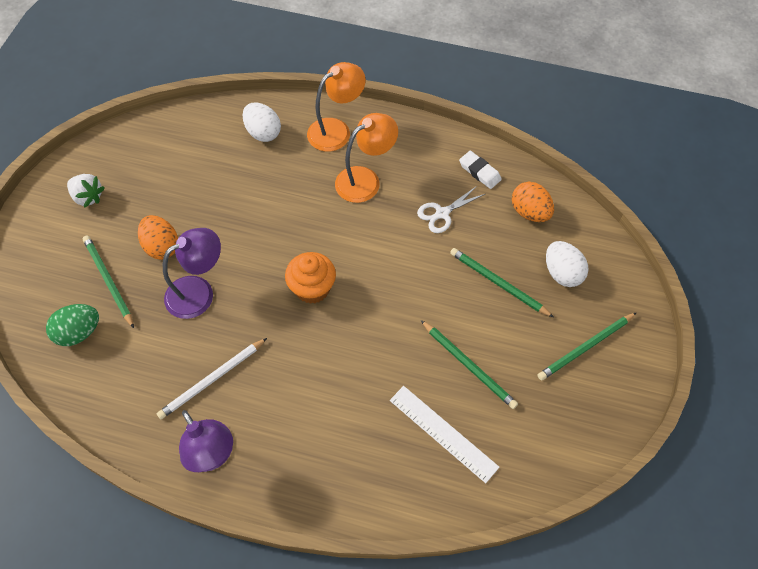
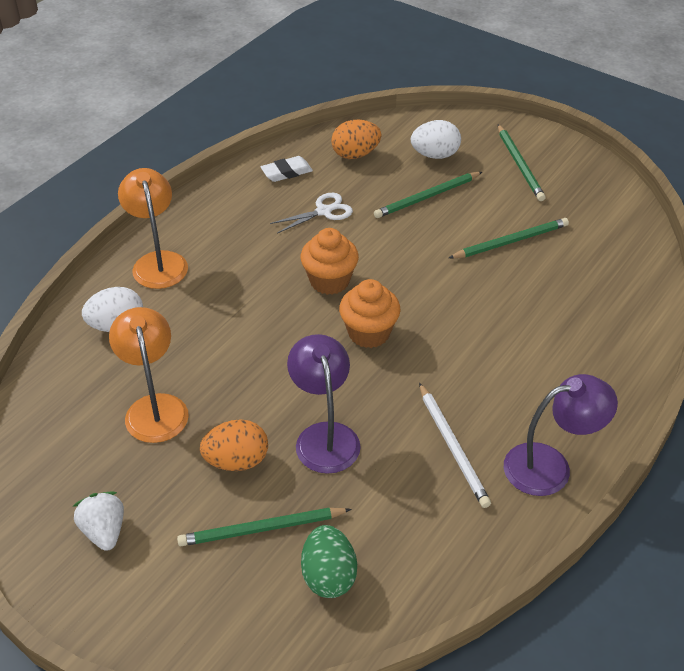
camera: 70 degrees left, 15 degrees down
white strawberry [67,174,105,208] -> white strawberry turned 75 degrees counterclockwise [73,492,124,551]
orange lamp [335,113,398,203] -> orange lamp moved to [109,307,189,443]
white ruler [390,386,499,483] -> none
white scissors [417,185,485,233] -> white scissors turned 105 degrees counterclockwise [270,193,353,233]
none -> orange cupcake [301,228,359,295]

